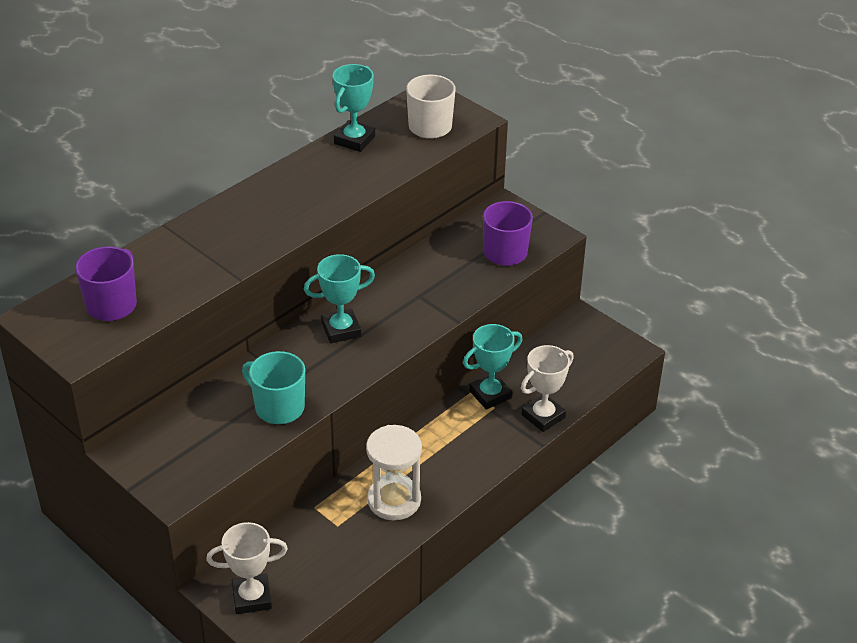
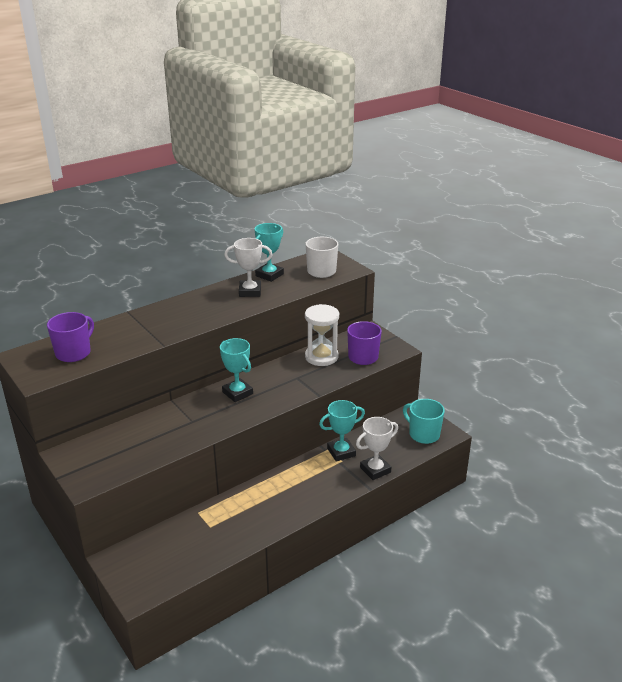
camera: 10 degrees right, 10 degrees down
white trophy [206,522,288,614] -> white trophy moved to [224,238,272,297]
turquoise mug [242,351,305,424] -> turquoise mug moved to [403,399,445,444]
turquoise trophy [304,254,375,343] -> turquoise trophy turned 60 degrees clockwise [220,338,253,402]
white hourglass [366,425,422,520] -> white hourglass moved to [305,304,339,366]

